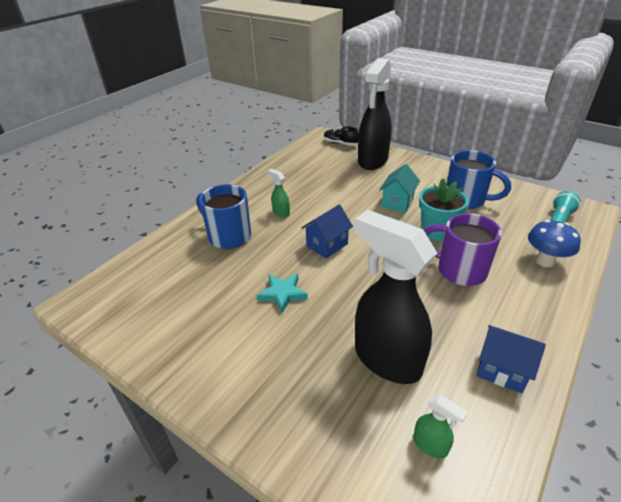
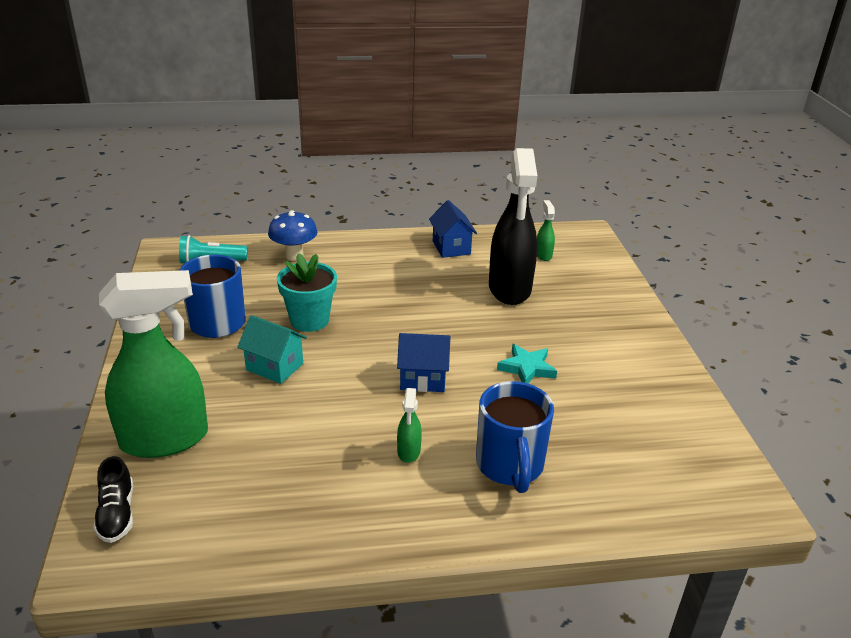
camera: 135 degrees left, 5 degrees down
black spray bottle [358,58,392,170] -> green spray bottle [99,270,208,458]
turquoise house [379,164,420,213] -> turquoise house turned 45 degrees clockwise [237,315,307,384]
purple mug [424,213,502,286] -> none

